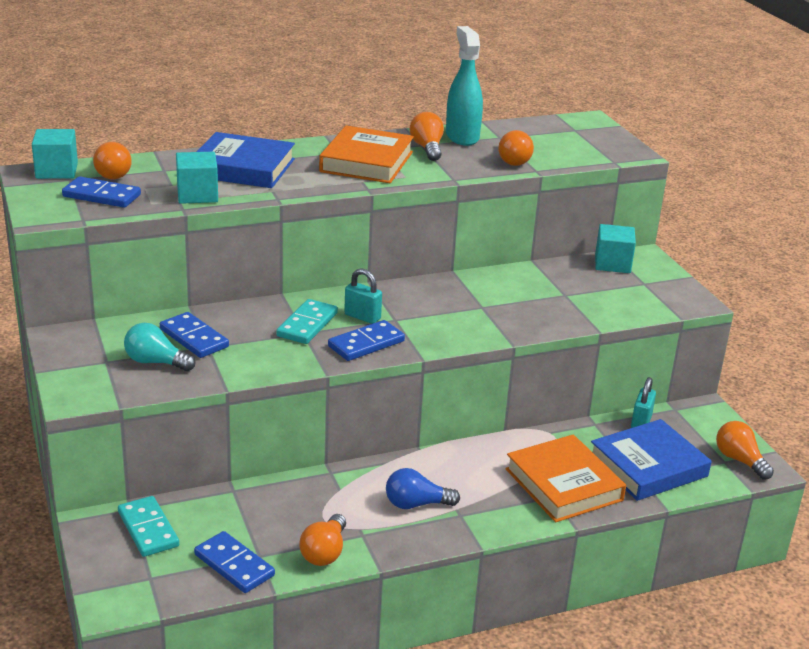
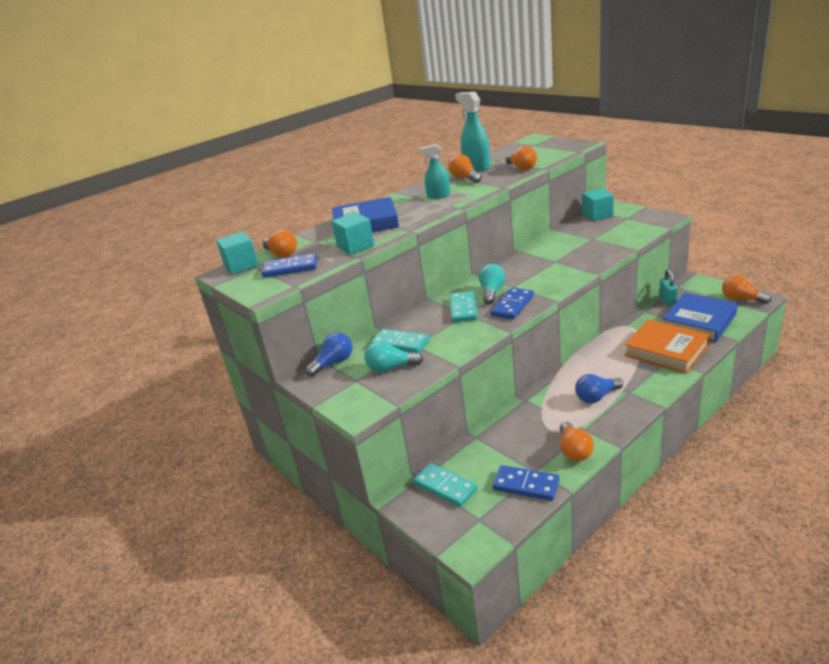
camera: 15 degrees left, 0 degrees up
blue domino [160,312,229,358] -> turquoise domino [371,329,429,353]
orange book [319,125,414,183] -> turquoise spray bottle [420,144,450,199]
turquoise padlock [344,268,382,324] -> turquoise light bulb [479,264,505,304]
none -> blue light bulb [305,332,353,377]

